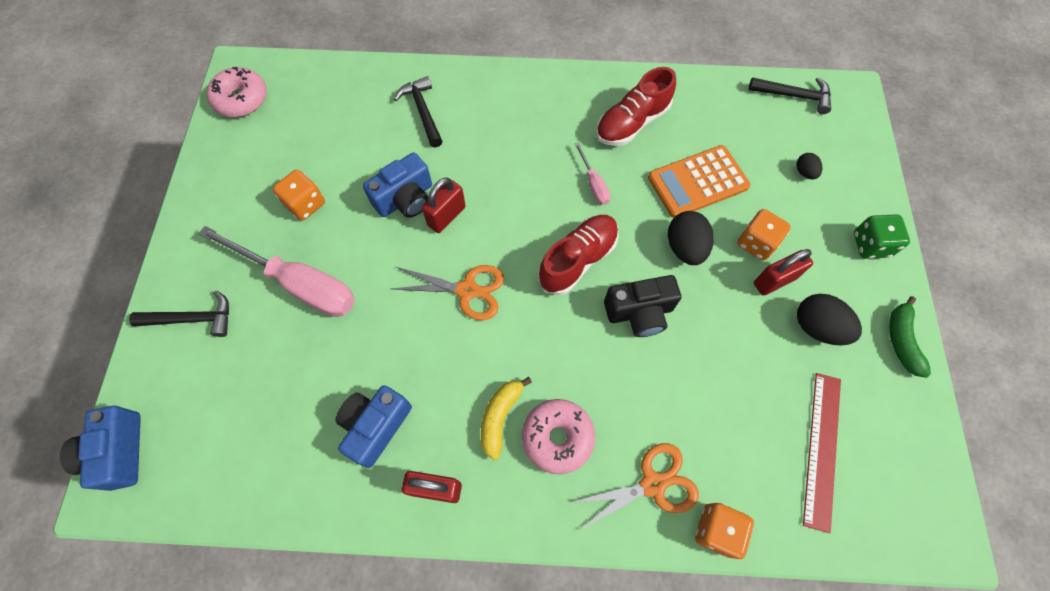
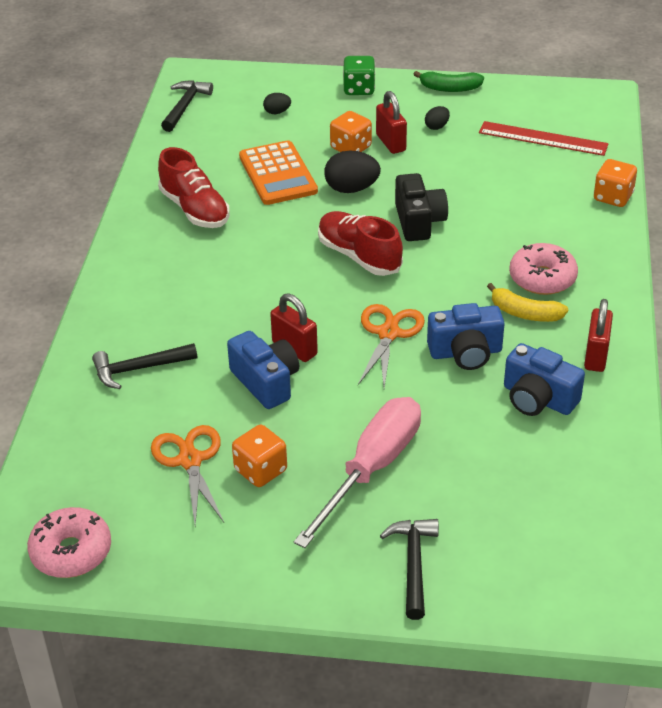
camera: 85 degrees left, 25 degrees down
blue camera [60,406,141,491] -> blue camera moved to [427,303,505,370]
orange scissors [569,443,699,531] -> orange scissors moved to [151,425,224,525]
pink screwdriver [574,142,610,205] -> none
black egg [797,294,862,345] -> black egg [425,106,450,130], size x0.54

